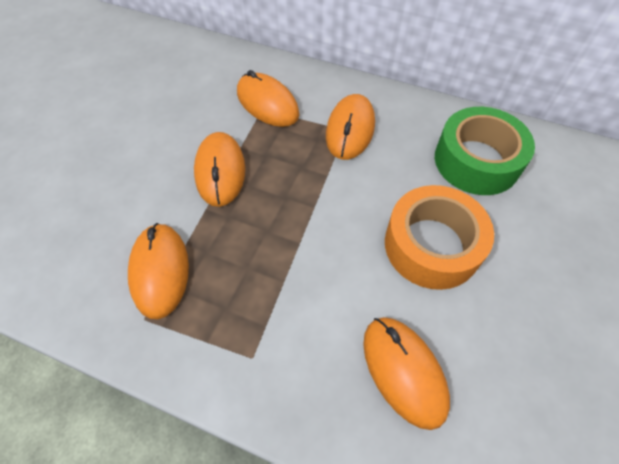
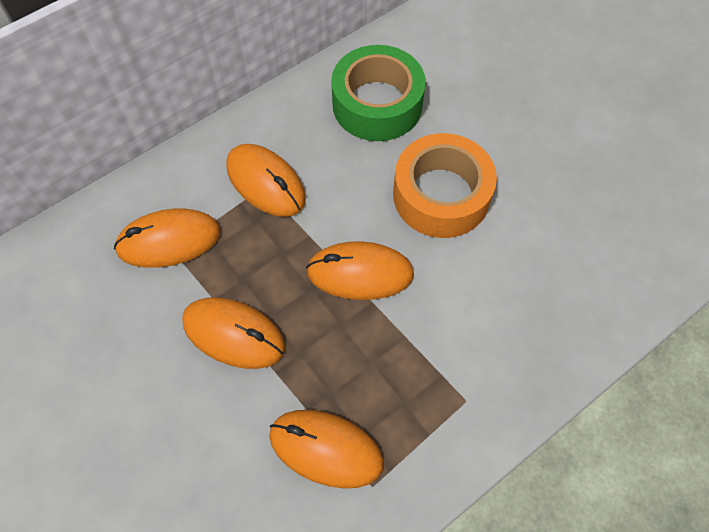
camera: 60 degrees left, 5 degrees up
orange mouse [363,317,450,430] -> orange mouse moved to [306,241,414,300]

